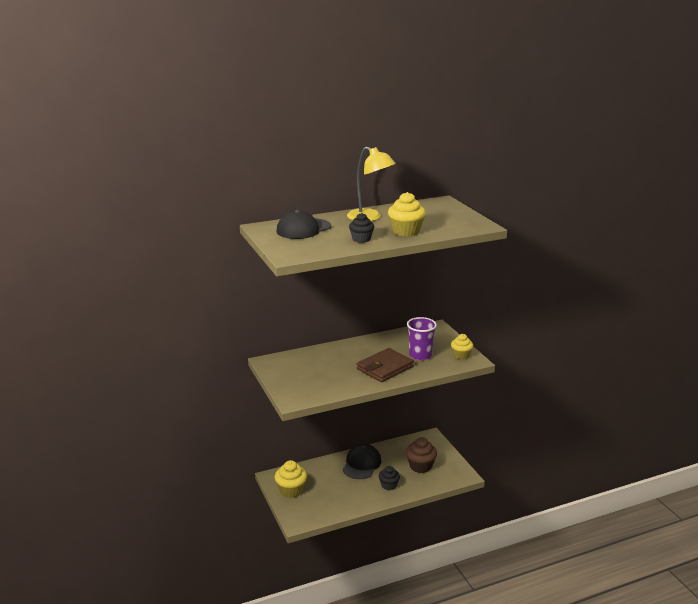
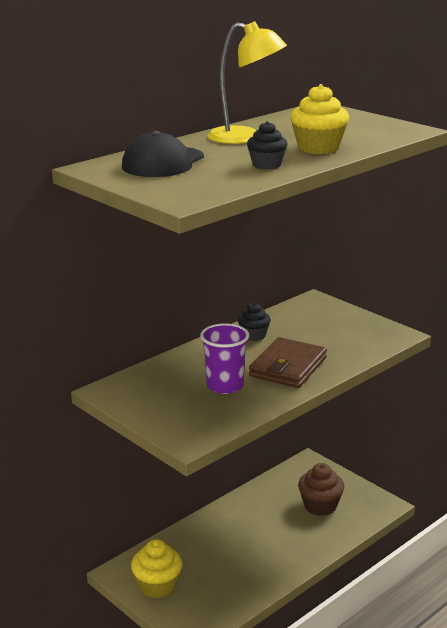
camera: 20 degrees left, 0 degrees up
black cap [342,444,382,479] -> none
black cupcake [379,466,400,490] -> black cupcake moved to [238,303,271,341]
purple cup [407,317,437,360] -> purple cup moved to [200,323,249,394]
yellow cupcake [451,334,473,359] -> none

